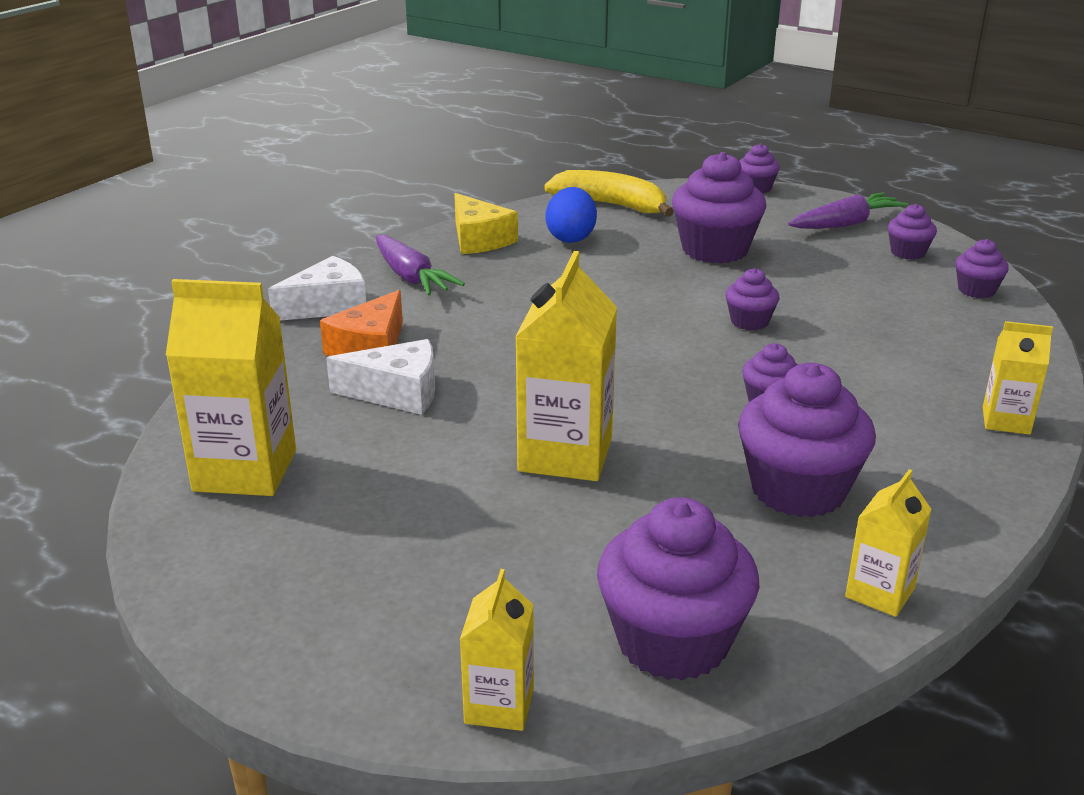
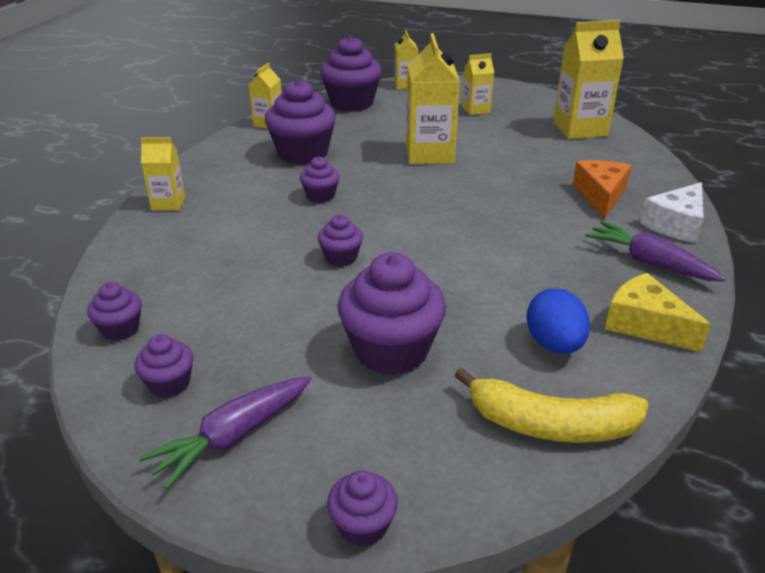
camera: 165 degrees right, 5 degrees up
white cheese [326,339,435,415] -> none
none -> yellow carton [462,53,494,115]

